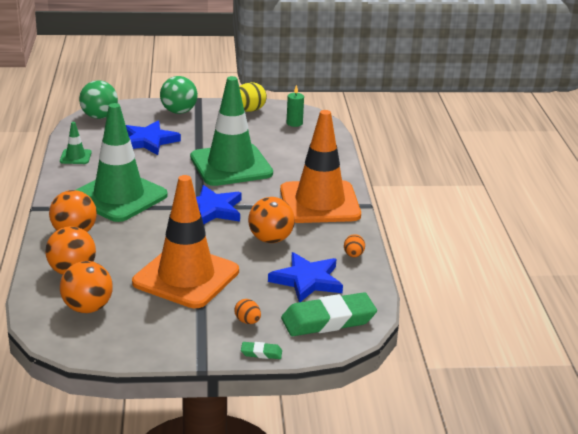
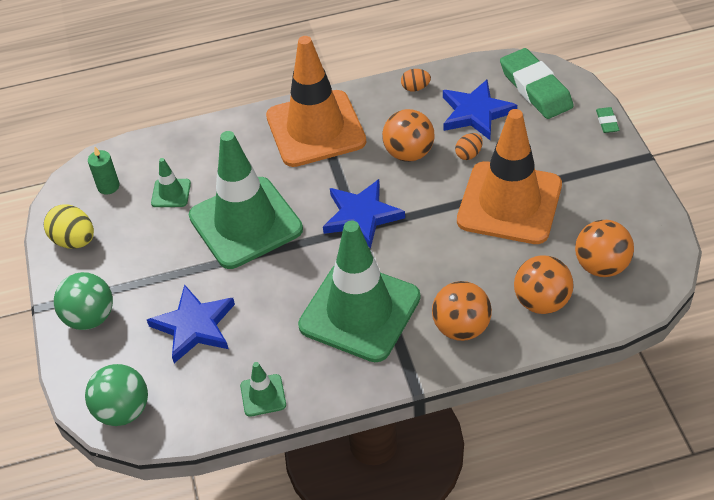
camera: 95 degrees left, 20 degrees up
orange egg [234,299,261,324] -> orange egg moved to [455,133,483,160]
none -> green traffic cone [151,158,191,207]

